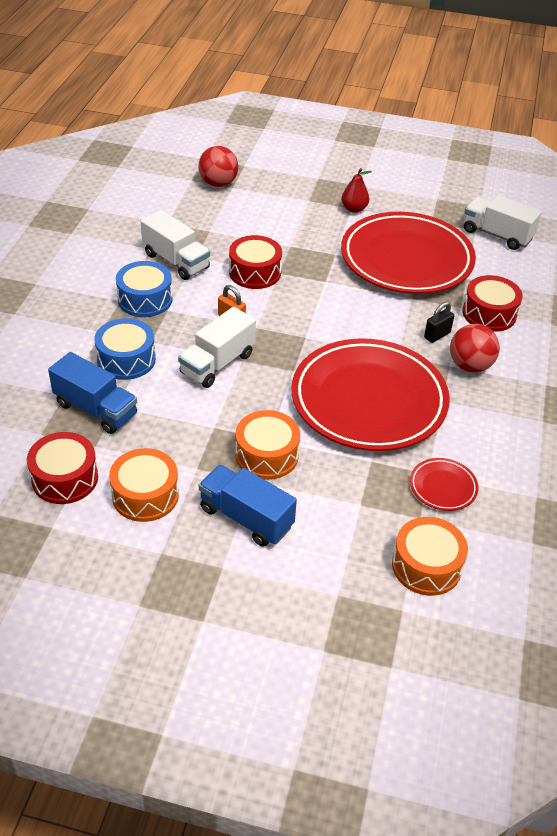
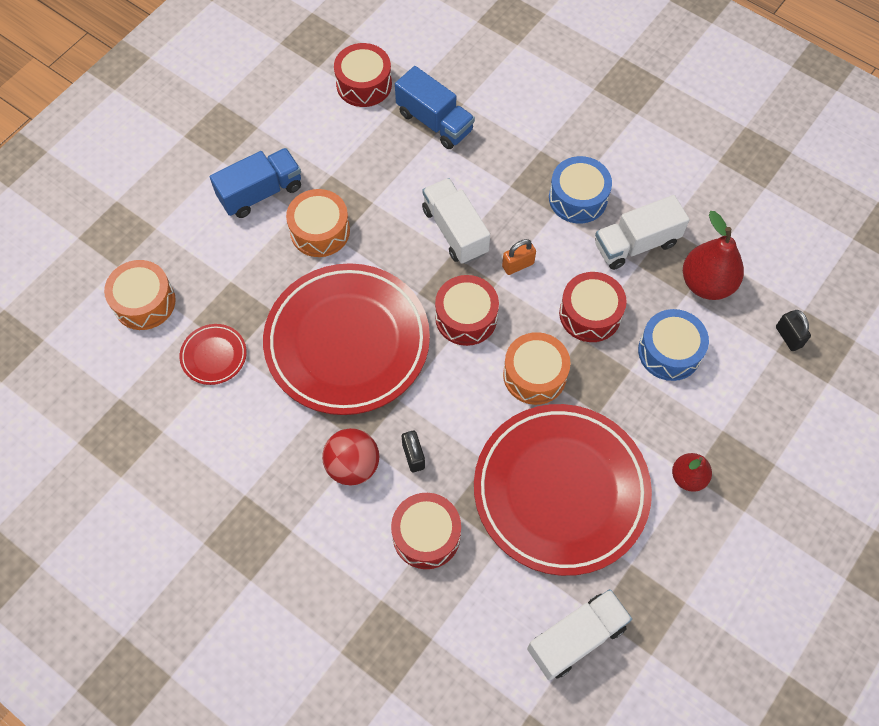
camera: 115 degrees right, 20 degrees up
blue truck [48,352,137,434] -> blue truck turned 105 degrees counterclockwise [395,66,475,149]
blue drum [94,318,156,380] -> blue drum moved to [638,309,709,381]
orange drum [109,448,179,522] -> orange drum moved to [503,332,571,405]
red ball [199,146,238,187] -> black padlock [776,310,811,351]
none -> red drum [435,275,499,346]
none -> red pear [683,211,744,300]

